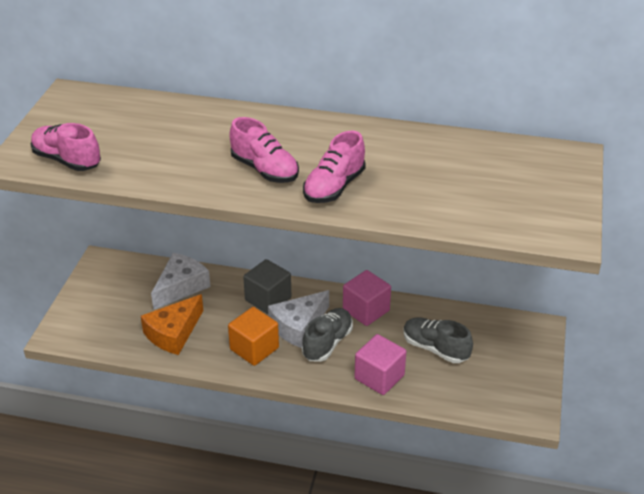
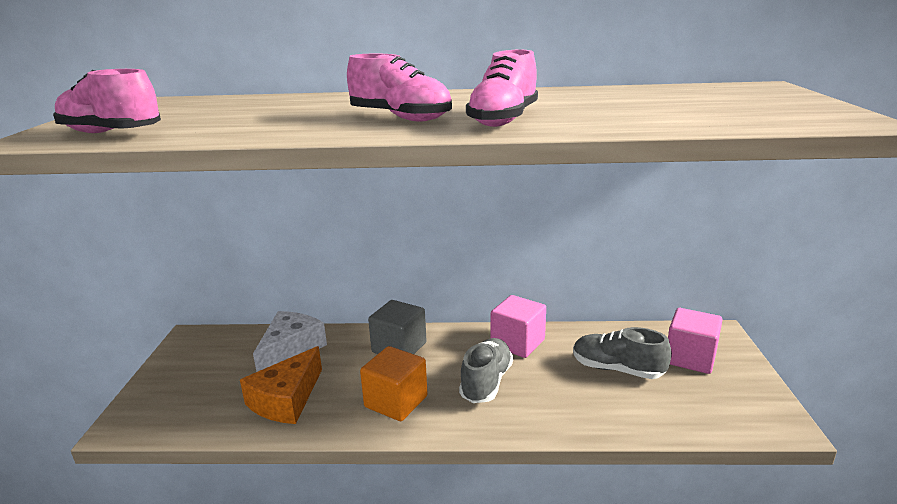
camera: 10 degrees left, 15 degrees down
white cheese [268,290,329,348] -> none
pink cube [354,334,406,395] -> pink cube moved to [668,308,723,374]

